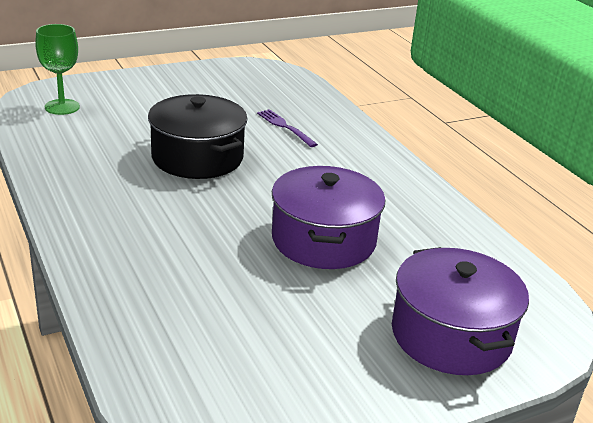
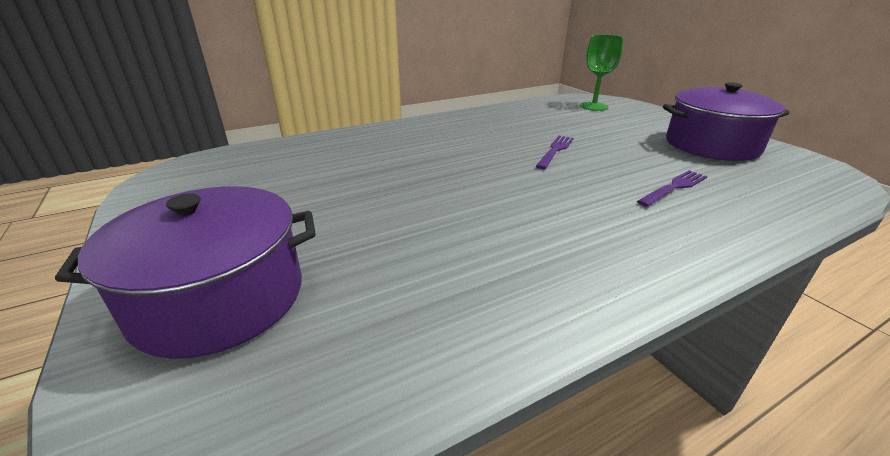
camera: 90 degrees right, 0 degrees up
black pot [148,94,247,179] -> purple fork [536,136,574,169]
purple pot [272,166,386,269] -> purple pot moved to [663,82,790,161]

